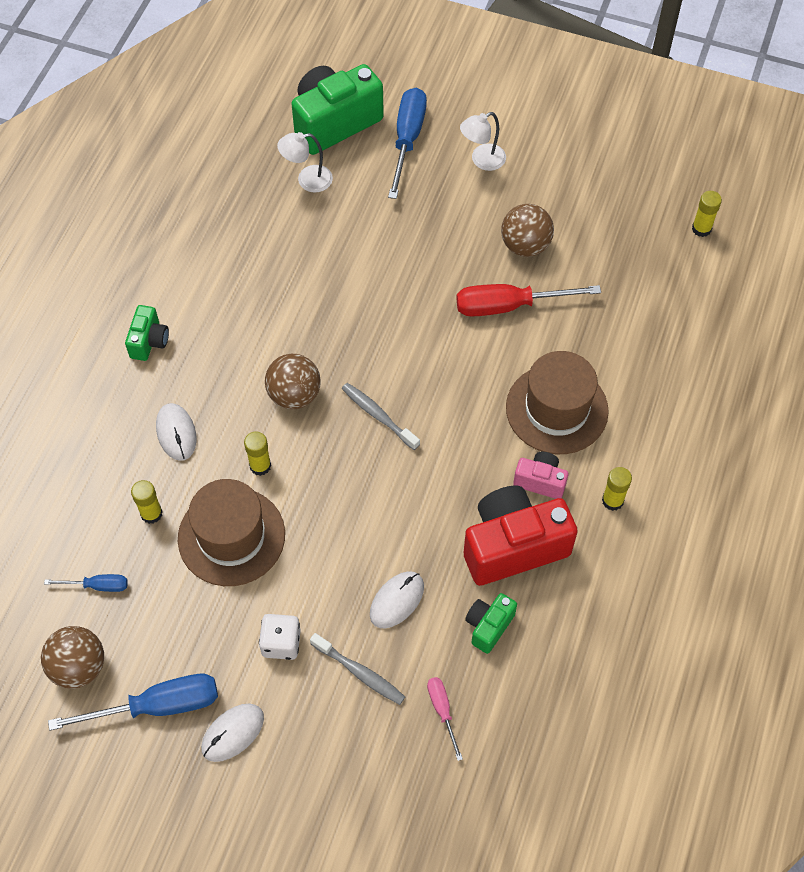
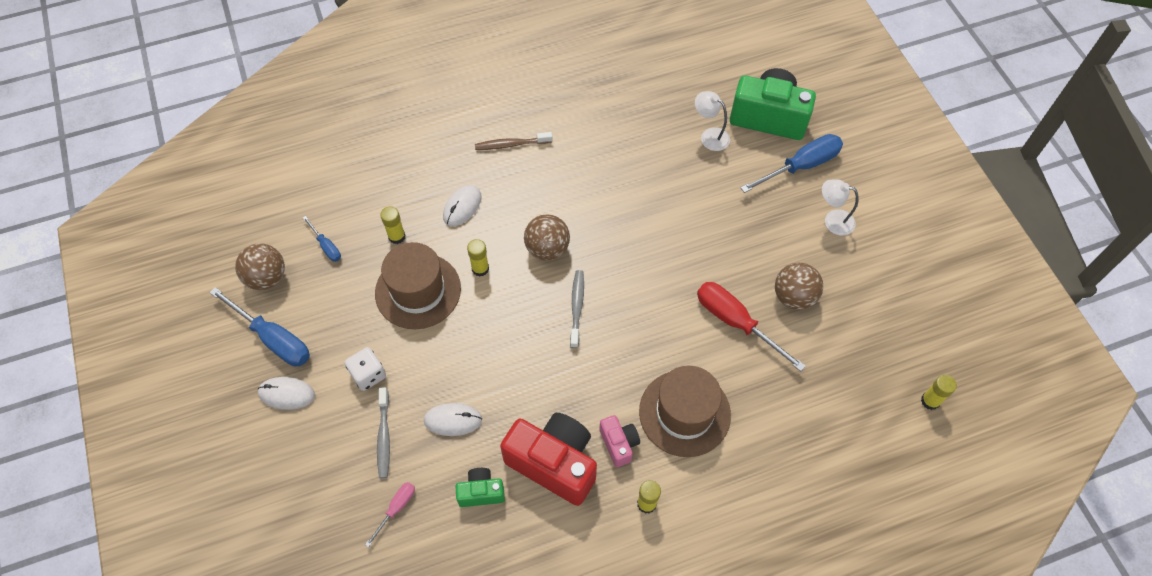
camera: 50 degrees right, 0 degrees up
green camera [125,305,169,361] -> brown toothbrush [475,132,553,150]

